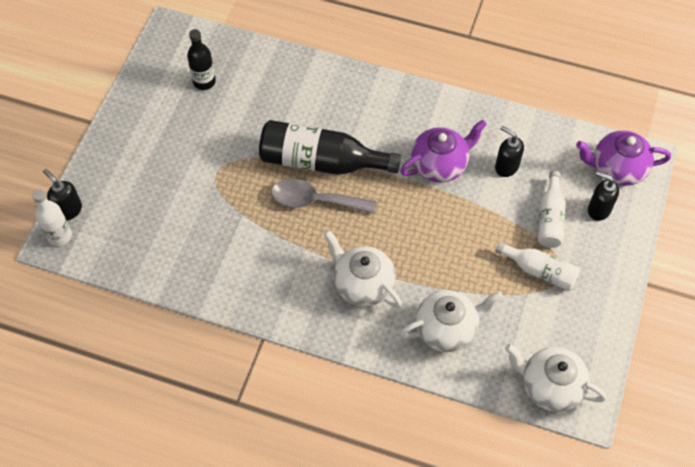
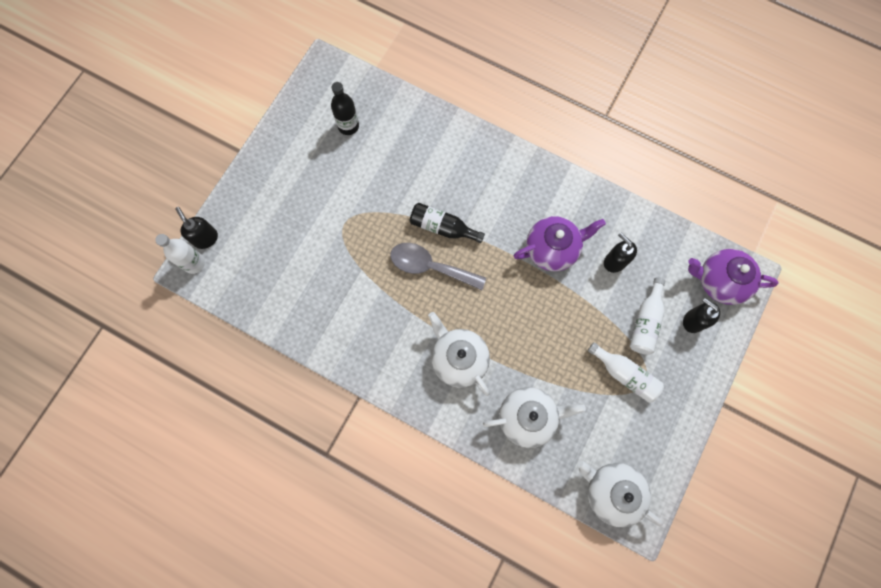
camera: 10 degrees right, 15 degrees up
black bottle [259,120,401,175] -> black bottle [410,203,485,243], size x0.57

